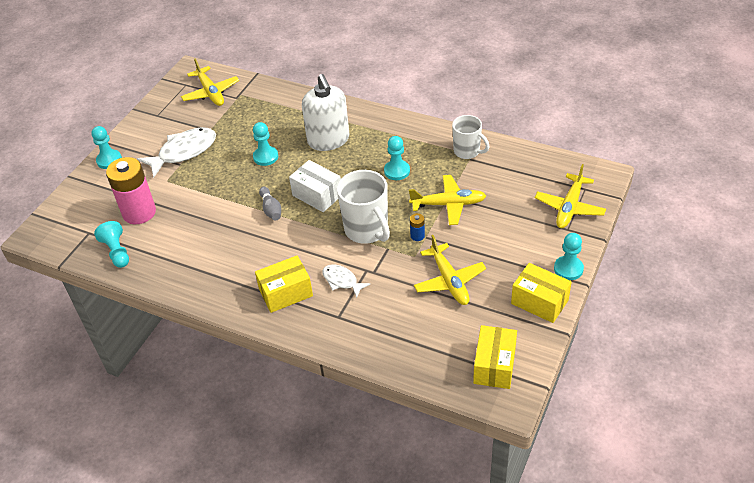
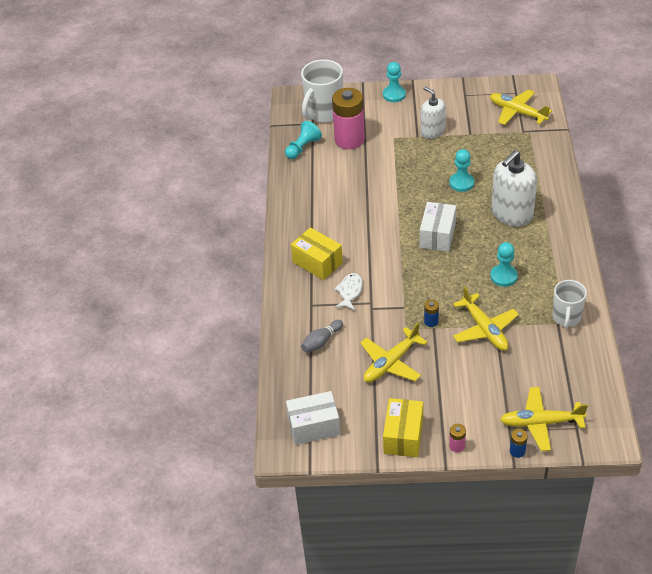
camera: 65 degrees right, 0 degrees up
white fish [137,127,216,178] -> white soap dispenser [421,87,446,139]
yellow plane [181,59,239,106] -> yellow plane turned 90 degrees clockwise [490,90,552,125]
grey bowling pin [259,187,281,220] -> grey bowling pin moved to [301,320,343,352]
white mug [337,170,390,244] -> white mug moved to [301,59,343,122]
yellow box [473,325,517,389] -> white box [286,391,340,445]
turquoise pawn [554,233,584,280] -> pink battery [449,424,466,453]
none -> blue battery [510,429,528,458]

